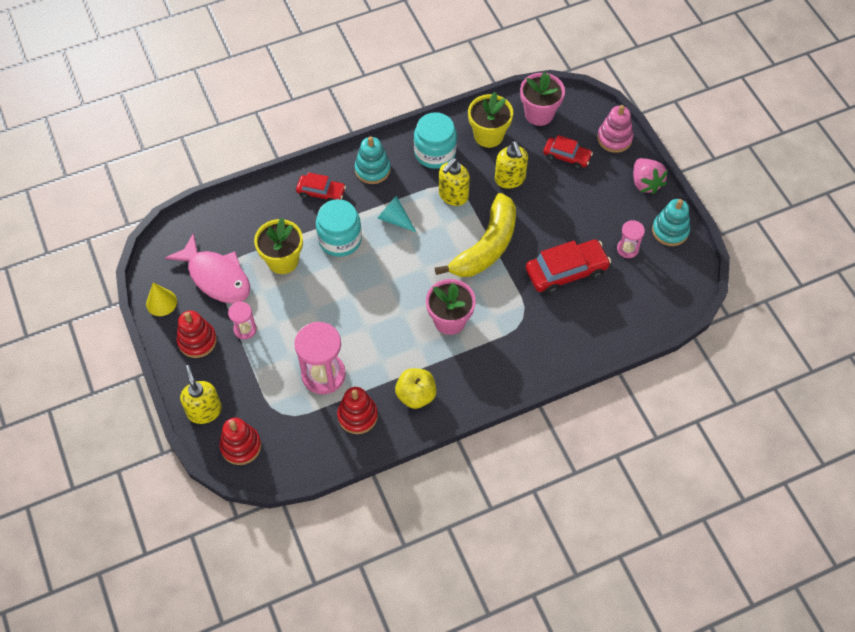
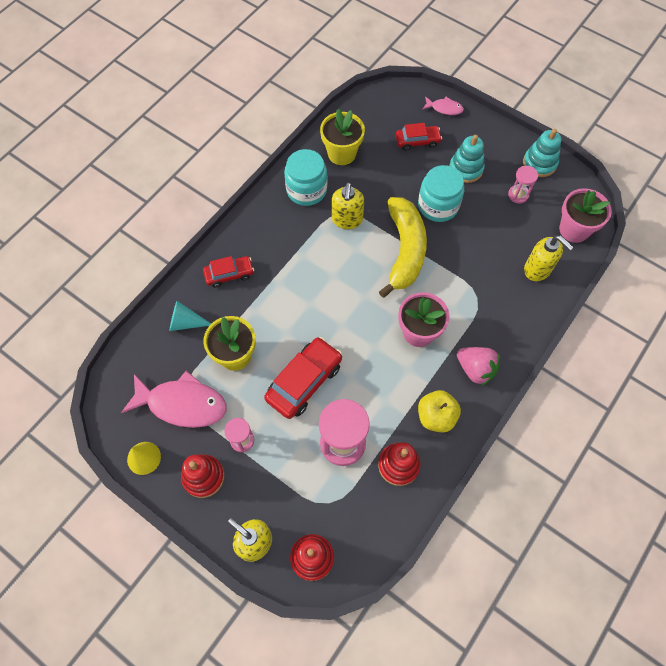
camera: 30 degrees left, 5 degrees up
turquoise jar [316,199,362,257] -> turquoise jar moved to [418,165,464,222]
turquoise stacking toy [355,136,391,184] -> turquoise stacking toy moved to [449,135,485,183]
turquoise cone [377,196,417,233] -> turquoise cone moved to [169,301,211,331]
yellow soap dispenser [495,141,528,189] -> yellow soap dispenser moved to [524,235,573,281]
pink flower pot [520,72,565,126] -> pink flower pot moved to [559,188,612,243]
red car [526,240,611,295] -> red car moved to [264,337,342,419]
pink stacking toy [597,105,633,153] -> pink fish [422,96,464,115]
pink strawberry [633,158,668,194] -> pink strawberry moved to [457,347,500,386]

